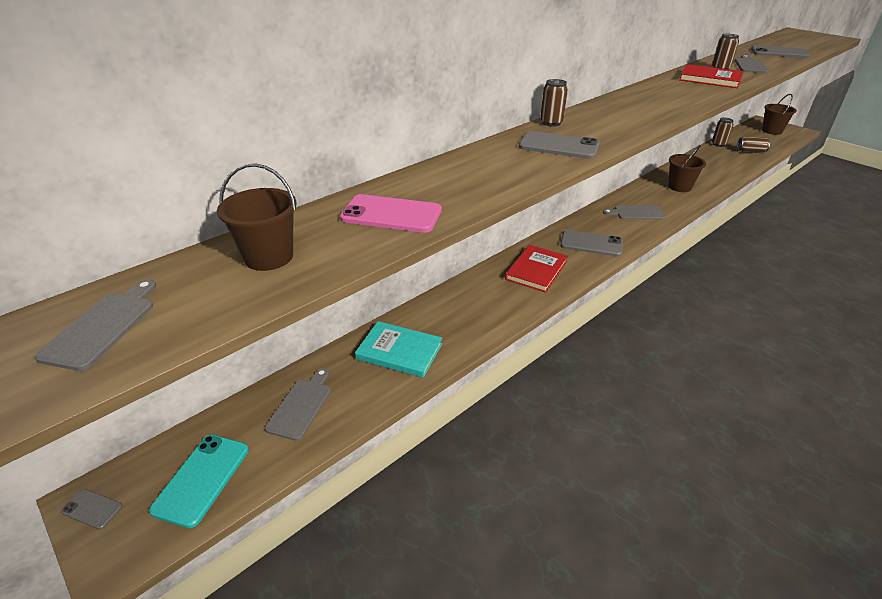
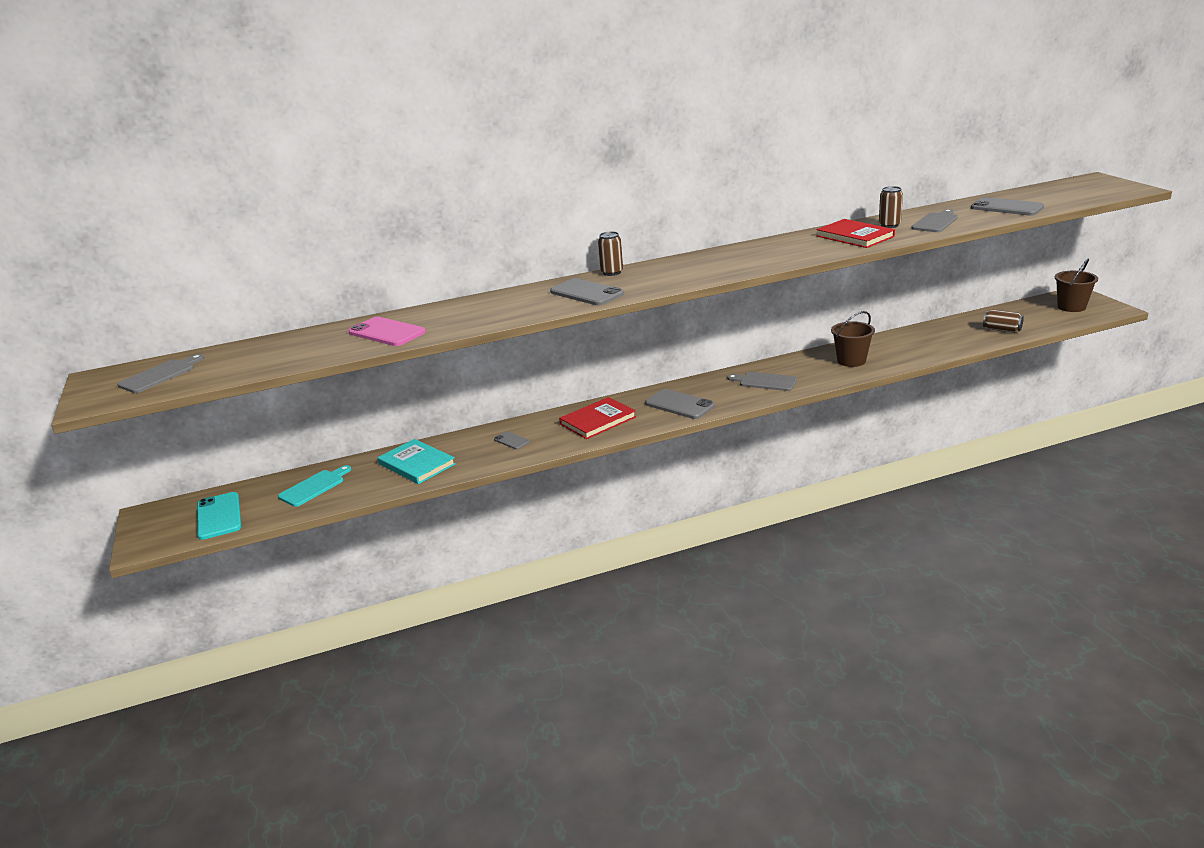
camera: 25 degrees right, 10 degrees down
grey phone [61,489,122,530] -> grey phone moved to [494,431,530,449]
turquoise phone [149,435,249,528] -> turquoise phone turned 60 degrees counterclockwise [197,492,242,540]
brown bucket [217,163,297,271] -> none
grey cutting board [265,368,331,441] -> turquoise cutting board [278,465,351,507]
brown can [712,118,734,147] -> none

